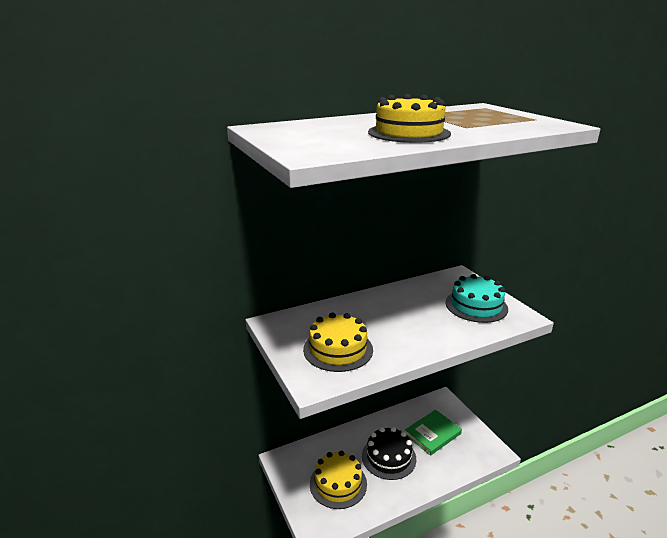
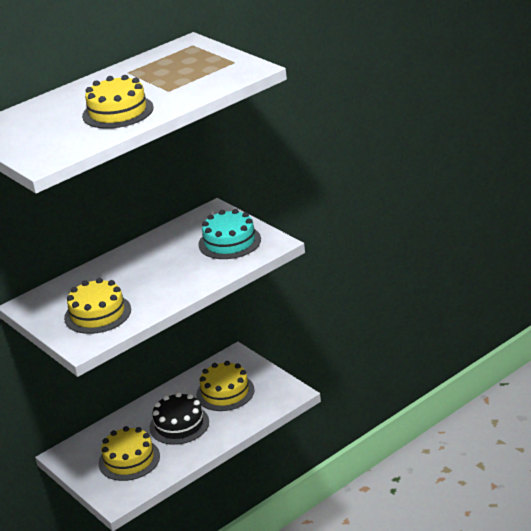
camera: 10 degrees left, 5 degrees up
green book [405,410,462,456] -> yellow cake [196,361,255,411]

